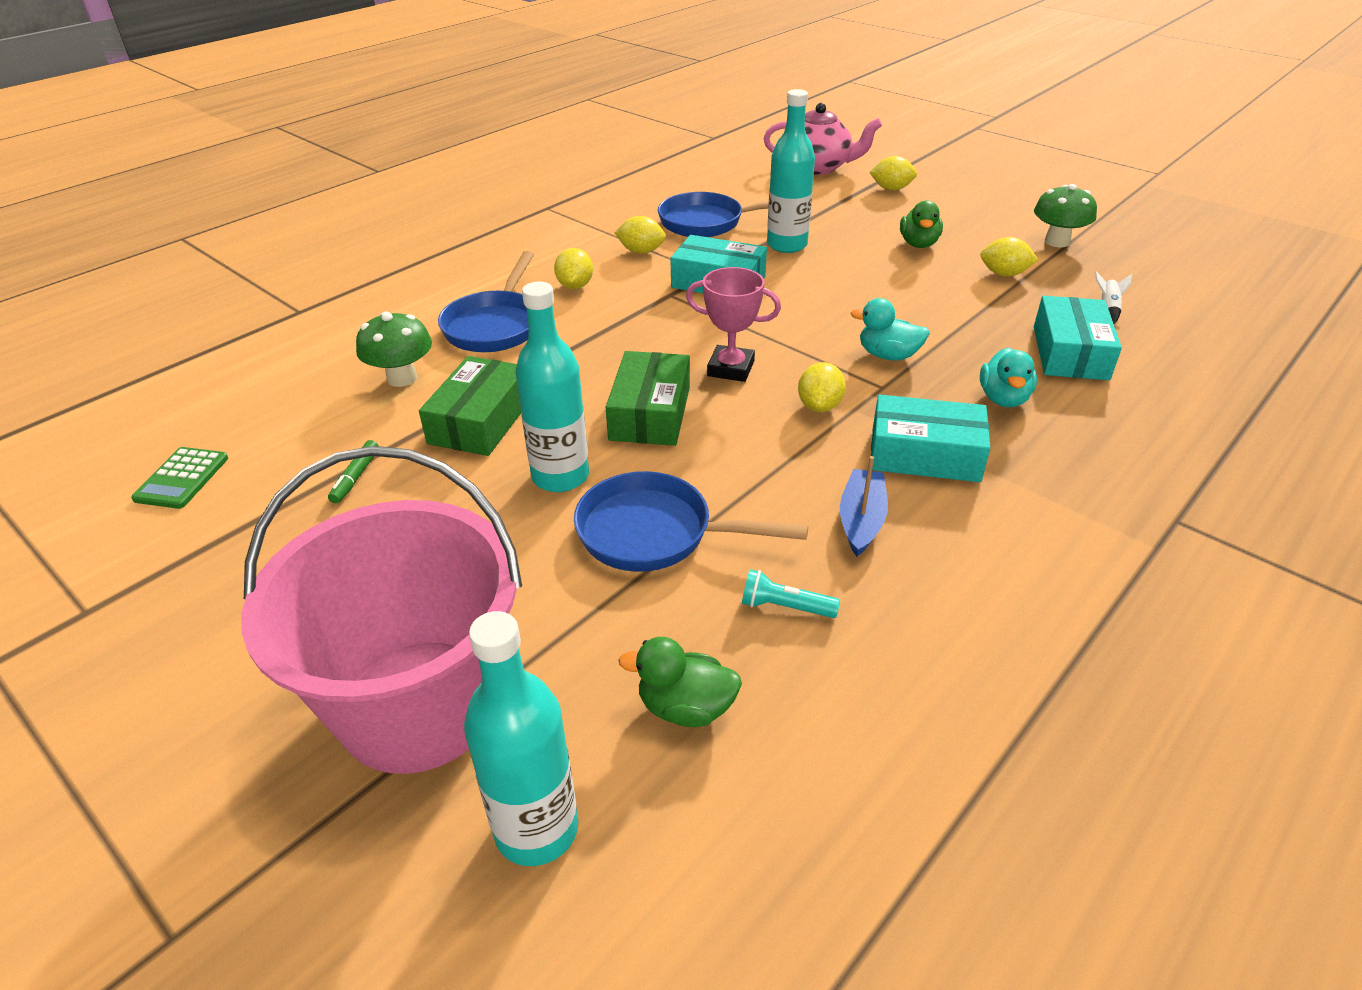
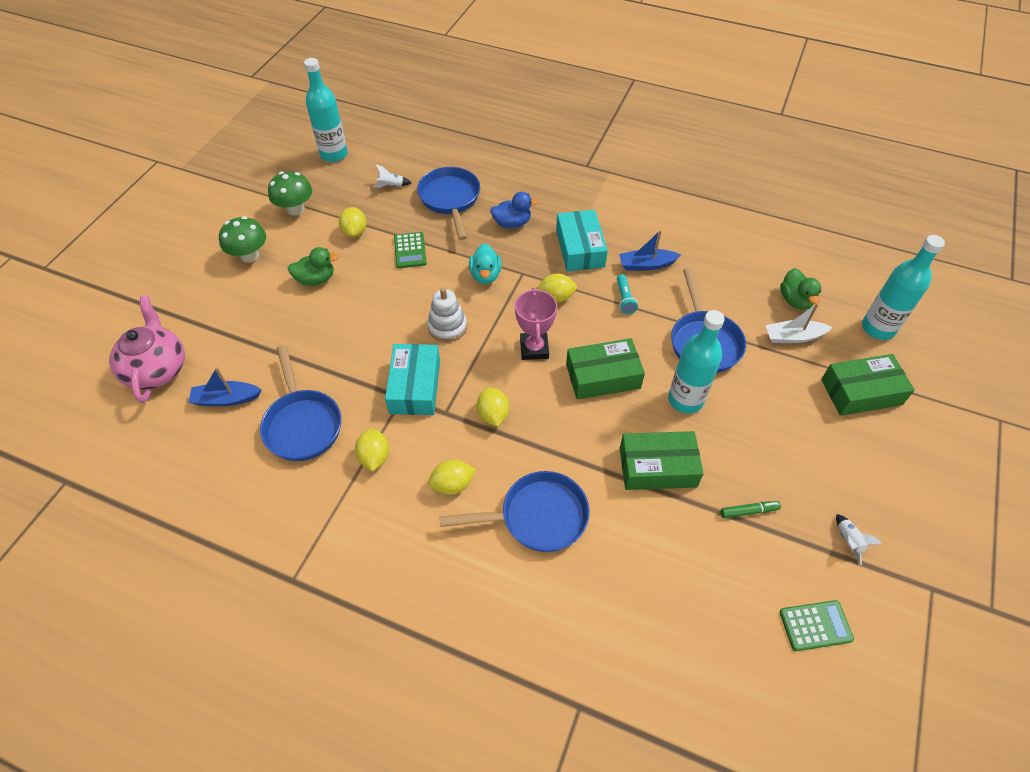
camera: 110 degrees left, 15 degrees up
pink bucket [241,446,522,774] -> green box [821,354,915,416]
green mushroom [356,312,432,387] -> green mushroom moved to [219,216,266,263]
turquoise flashlight [742,569,840,618] -> turquoise flashlight moved to [617,274,638,314]
turquoise bottle [767,89,815,253] -> turquoise bottle moved to [304,58,348,162]
yellow lemon [869,156,917,190] -> yellow lemon moved to [477,387,509,427]
turquoise duck [980,348,1037,407] -> blue duck [490,192,539,228]
turquoise box [1034,296,1122,380] -> blue pan [417,167,480,240]
none -> blue boat [188,367,262,406]
none -> green calculator [394,232,427,268]
none -> white stacking toy [427,287,467,342]
none -> white boat [765,303,833,343]
none -> white rocket [836,514,882,565]

